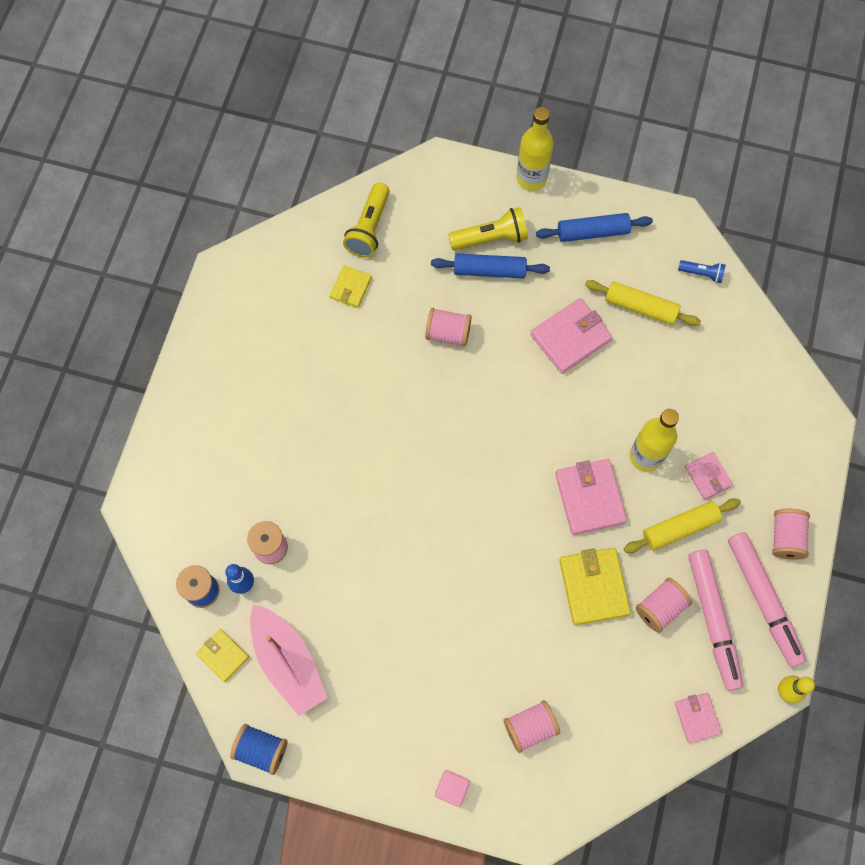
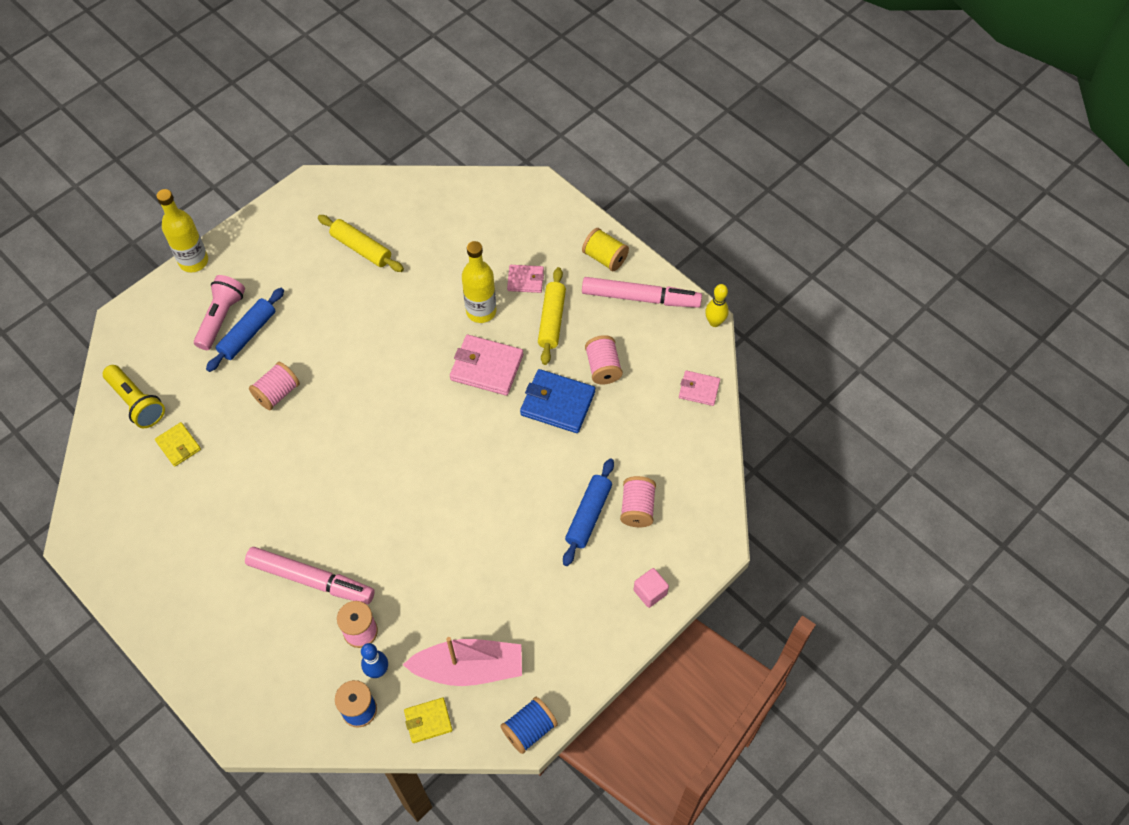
camera: 60 degrees left, 10 degrees down
yellow flashlight [448,207,528,251] -> pink flashlight [194,275,245,350]
pink wallet [530,298,612,374] -> none
blue rolling pin [536,213,653,242] -> blue rolling pin moved to [563,458,614,566]
yellow wallet [560,548,631,625] -> blue wallet [520,369,595,433]
yellow rolling pin [585,280,701,326] -> yellow rolling pin turned 75 degrees clockwise [318,215,404,272]
blue flashlight [678,260,726,283] -> none
pink marker [689,550,743,691] -> pink marker moved to [245,547,375,604]
pink spool [772,509,810,560] -> yellow spool [582,228,629,271]

